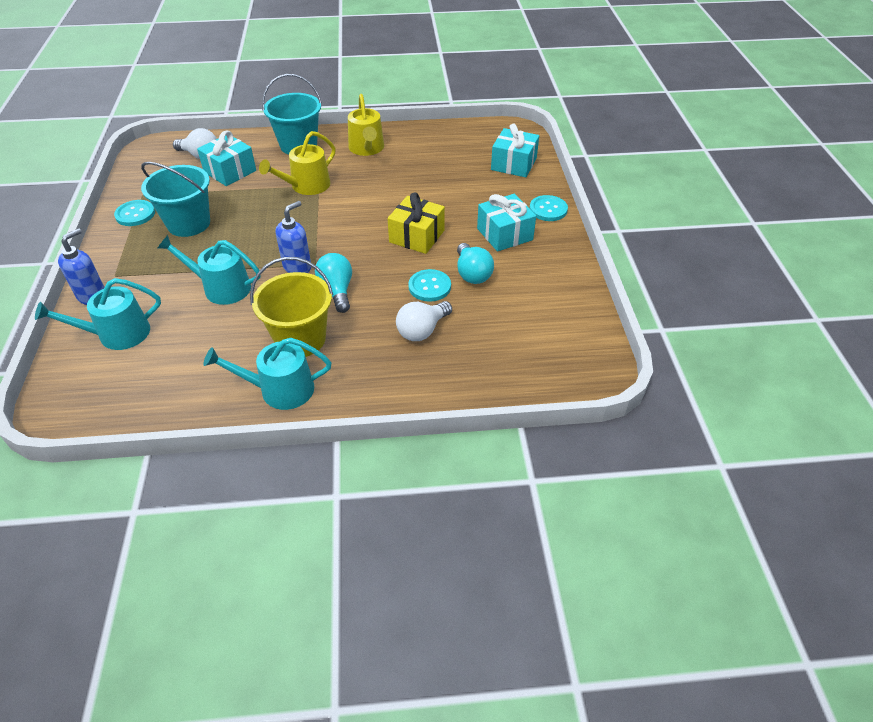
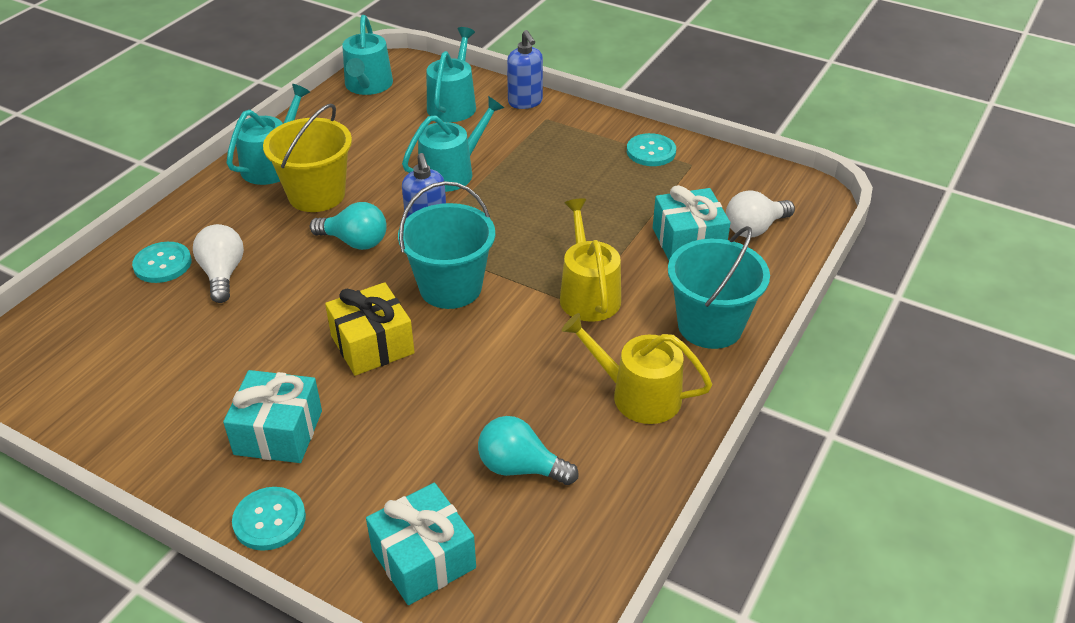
camera: 125 degrees right, 5 degrees down
turquoise bucket [141,162,210,237] -> turquoise bucket moved to [398,181,495,309]
turquoise button [408,269,451,302] -> turquoise button moved to [132,242,192,283]
turquoise light bulb [457,243,494,284] -> turquoise light bulb moved to [478,416,578,485]
none -> turquoise watering can [342,15,393,95]

